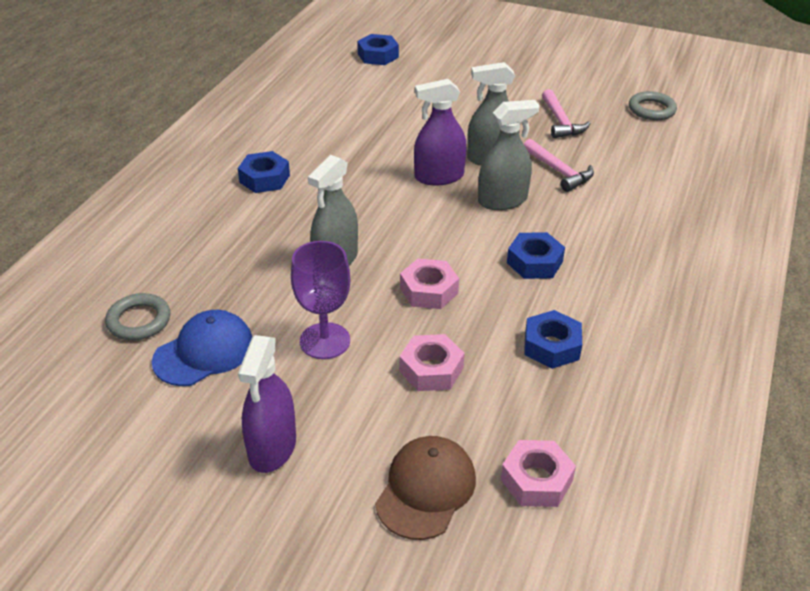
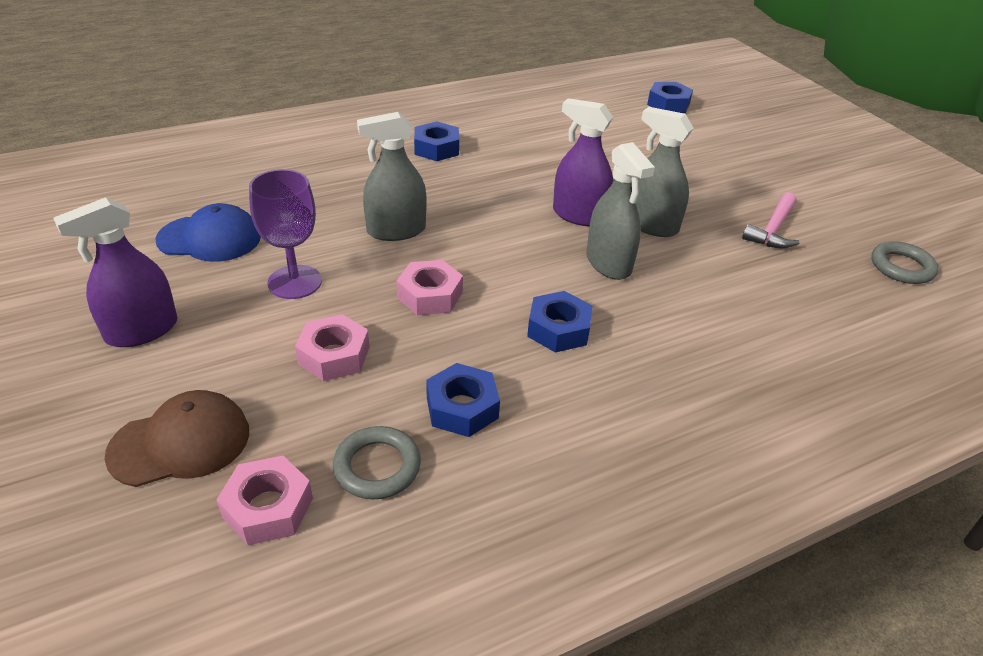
camera: 40 degrees right, 0 degrees up
grey ring [105,293,171,340] -> grey ring moved to [333,426,421,500]
grey spray bottle [478,100,540,210] -> grey spray bottle turned 45 degrees clockwise [586,142,655,280]
pink hammer [524,139,594,192] -> none

